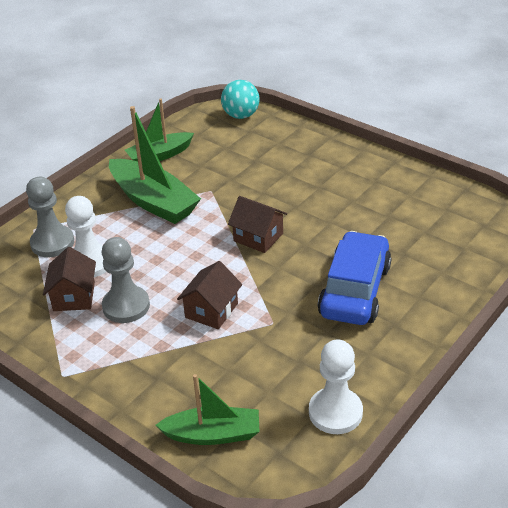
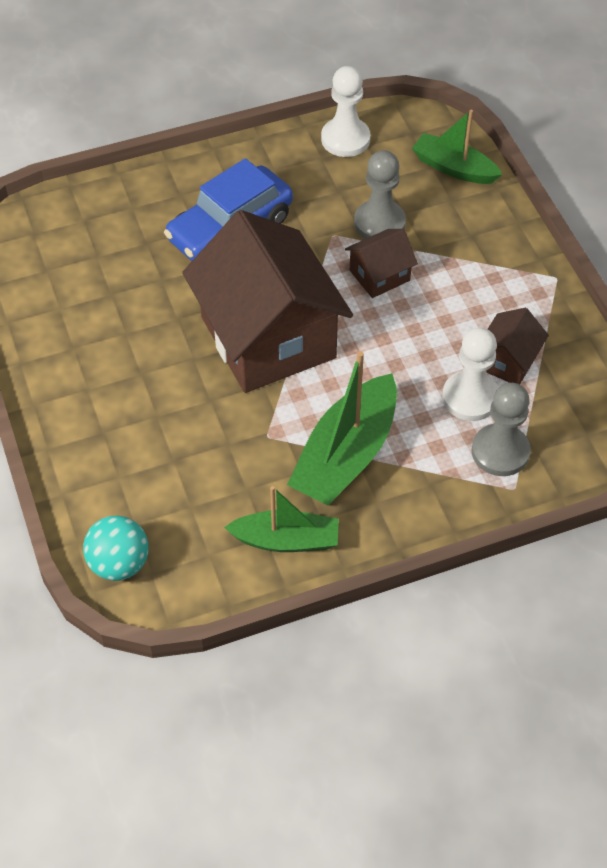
camera: 150 degrees left, 15 degrees up
grey pawn [102,237,150,323] -> grey pawn moved to [354,150,406,239]
green boat [109,106,201,224] -> green boat turned 135 degrees counterclockwise [287,351,397,506]
brown house [228,196,287,253] -> brown house [182,210,353,393], size x2.28

